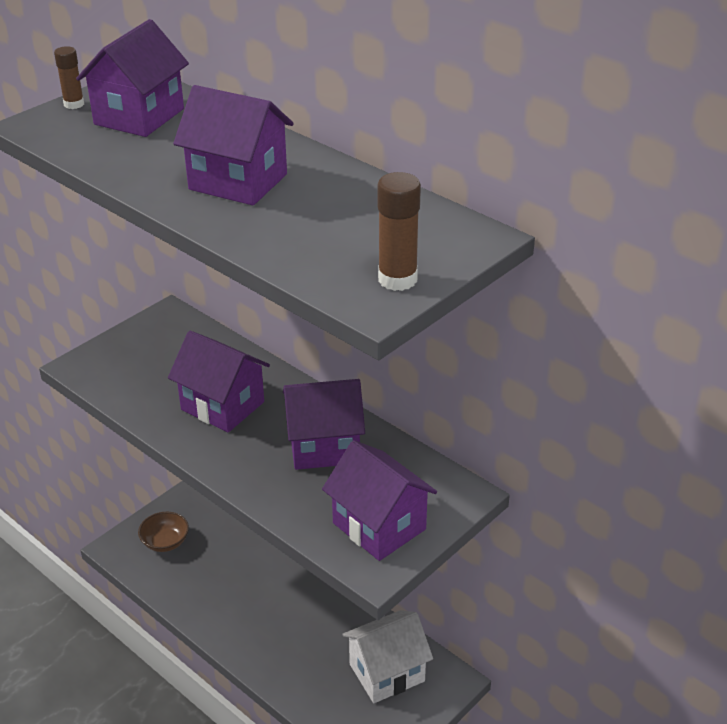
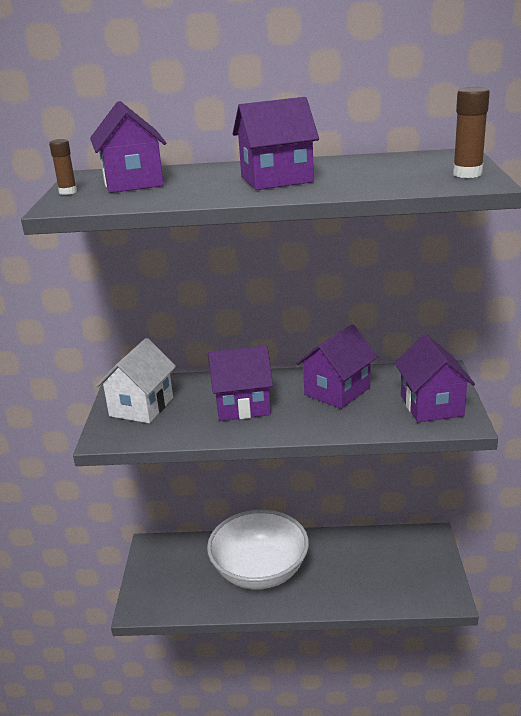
camera: 40 degrees left, 10 degrees down
brown bowl [138,512,189,552] -> none
purple house [322,440,437,561] -> purple house turned 75 degrees clockwise [395,334,475,422]
white house [342,610,433,703] -> white house moved to [96,338,176,423]
none -> white bowl [207,510,309,589]

